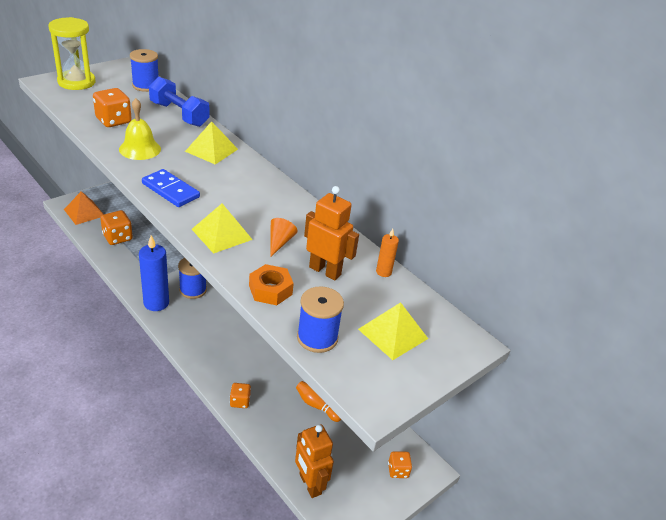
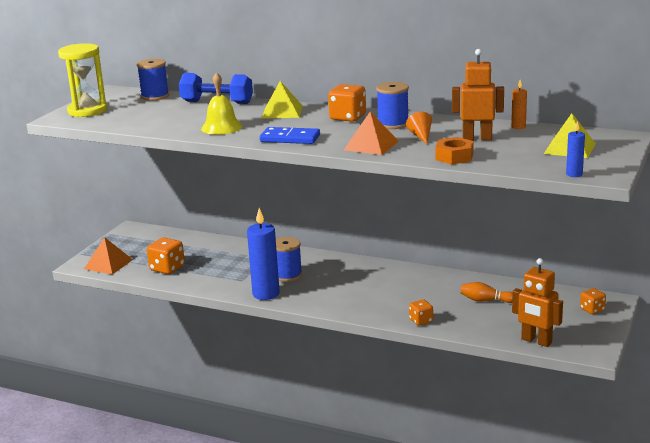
camera: 20 degrees left, 15 degrees down
orange dice [93,88,132,127] -> orange dice moved to [328,84,366,122]
yellow pyramid [192,204,253,254] -> orange pyramid [344,111,399,155]
blue spool [297,286,344,353] -> blue spool moved to [376,82,409,129]
none -> blue candle [566,121,585,177]

